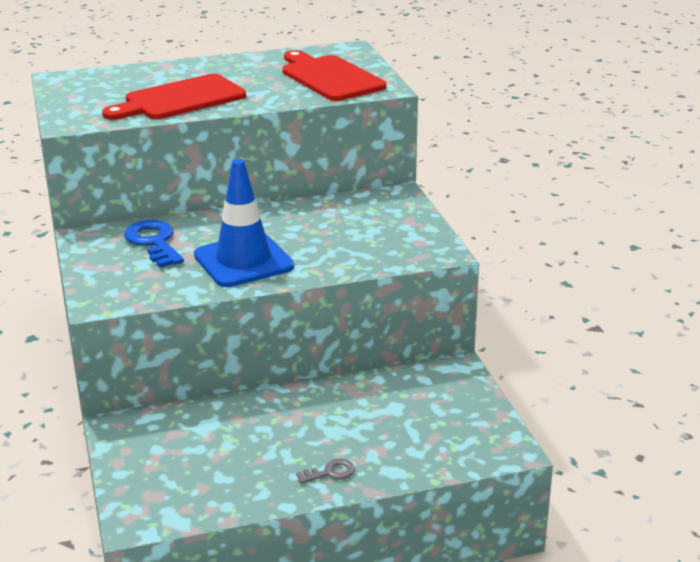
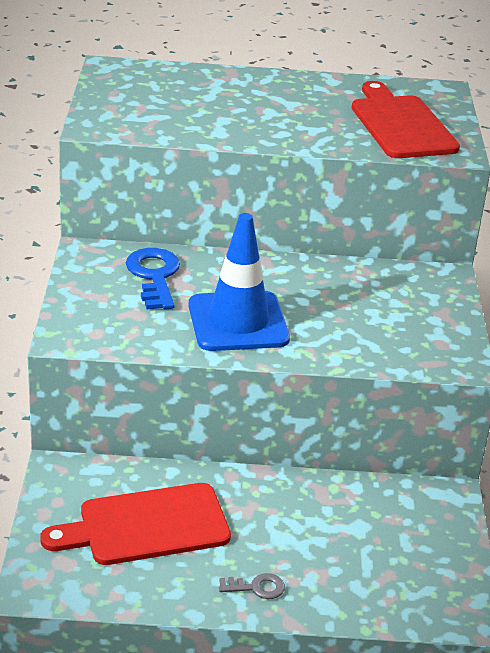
camera: 15 degrees right, 5 degrees up
red cutting board [102,74,246,120] -> red cutting board moved to [40,483,231,565]

